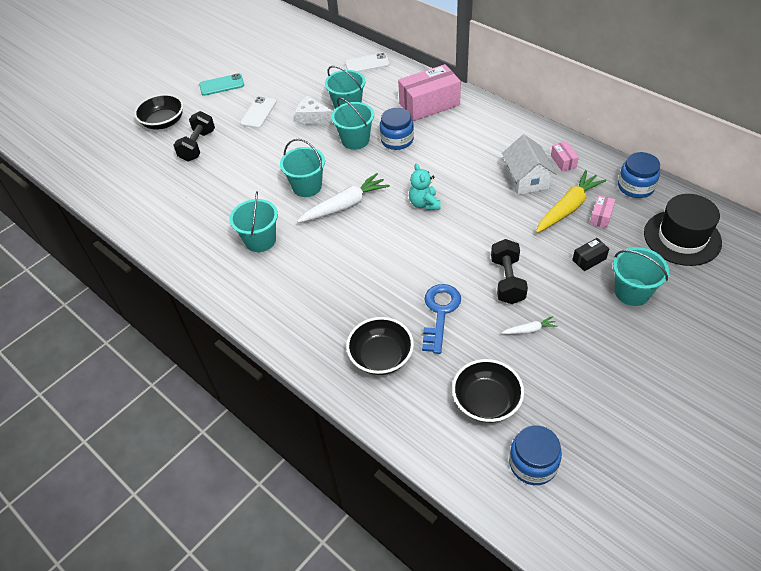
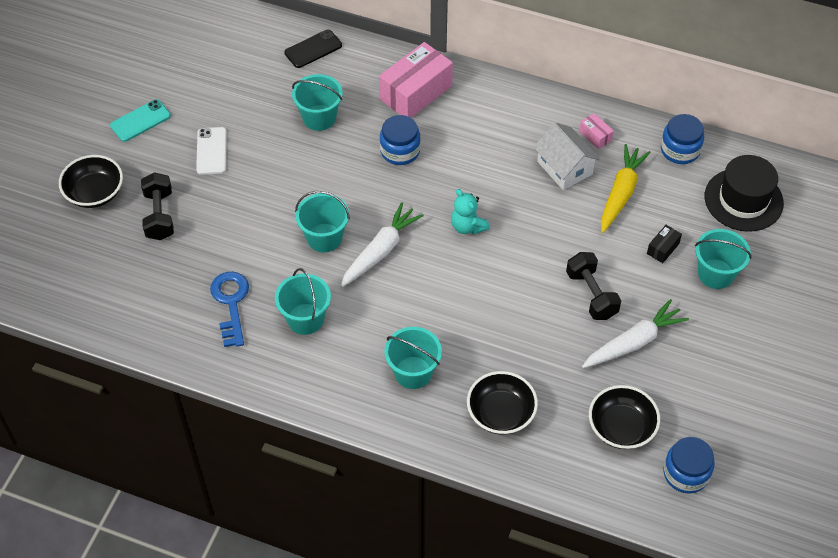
camera: 25 degrees left, 5 degrees up
white cheese [295,96,334,125] -> none
turquoise bucket [331,97,374,150] -> turquoise bucket moved to [384,327,442,389]
white phone [345,53,390,72] -> black phone [284,30,342,68]
blue key [422,284,461,354] -> blue key moved to [210,272,249,347]
white carrot [501,316,558,334] -> white carrot [582,299,689,368], size x2.09
pink box [590,195,616,228] -> none

